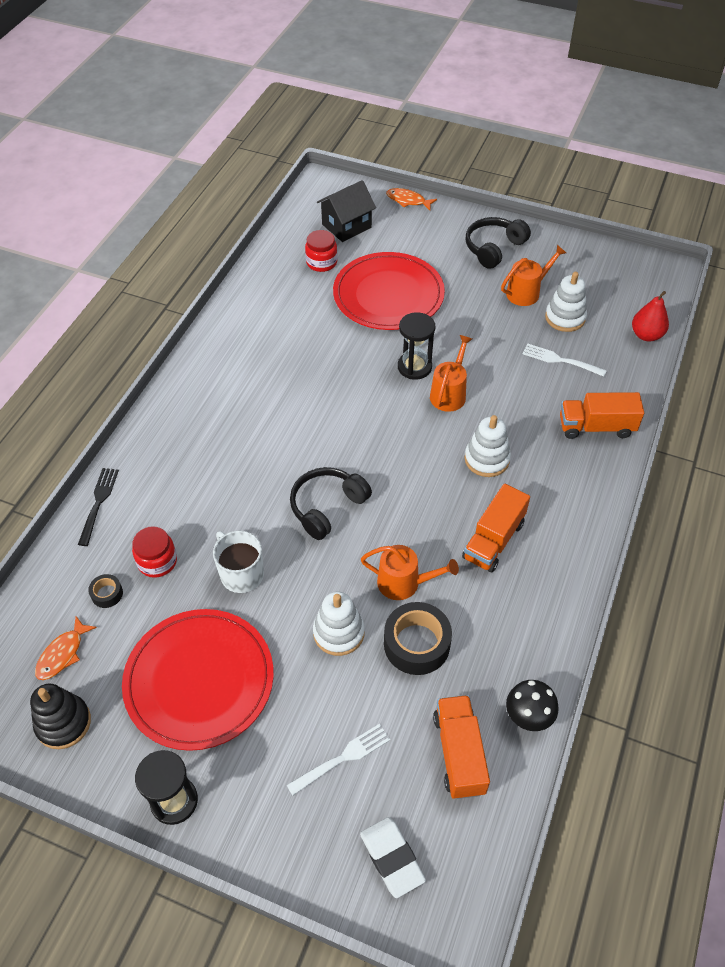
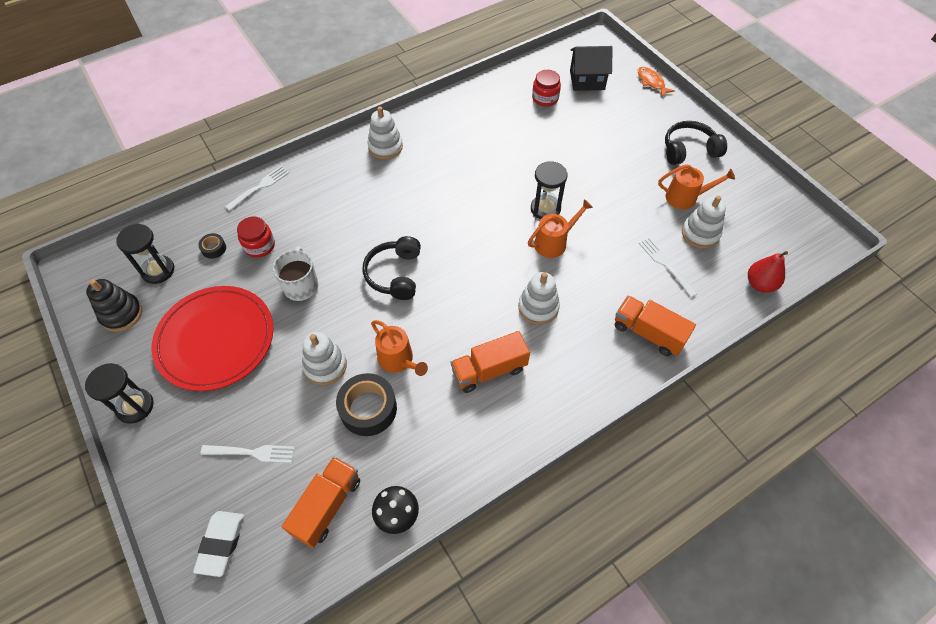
camera: 35 degrees right, 5 degrees up
orange fish [35,616,97,680] -> black hourglass [116,224,174,284]
black fork [78,468,119,546] -> white fork [225,166,289,211]
black headphones [290,467,372,540] -> black headphones turned 75 degrees counterclockwise [363,236,421,300]
red plate [333,252,445,330] -> none
none -> white stacking toy [368,107,403,159]

